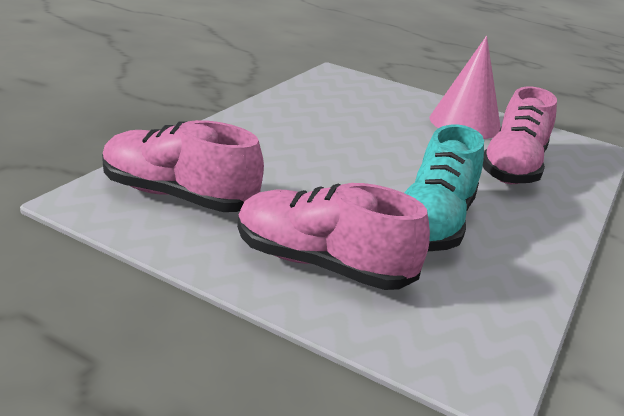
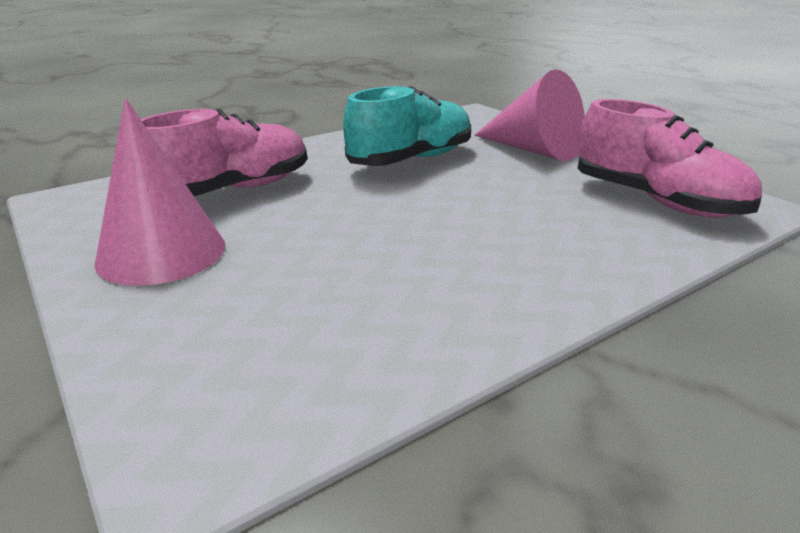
camera: 150 degrees left, 0 degrees up
pink shoe [237,183,430,290] -> pink cone [474,70,585,161]

